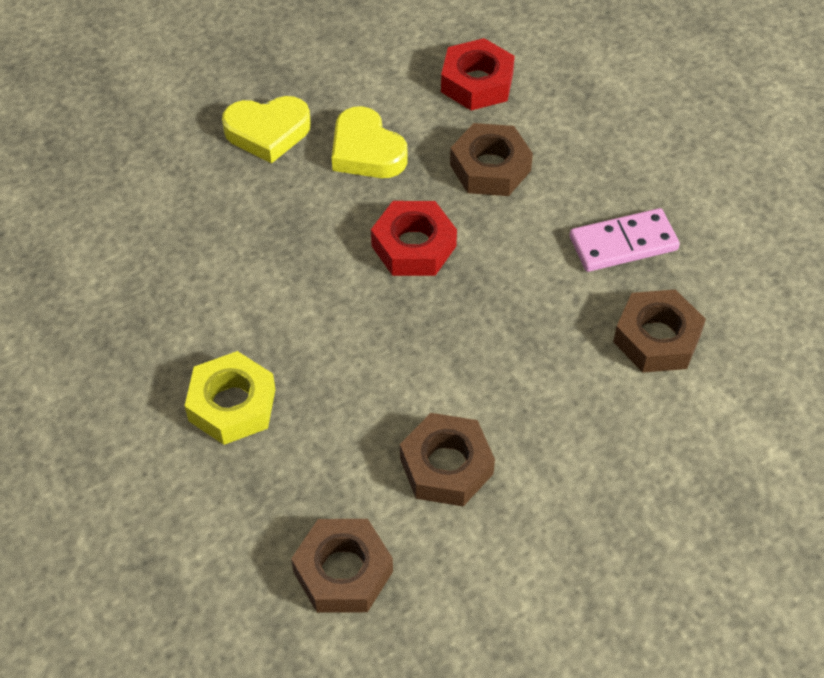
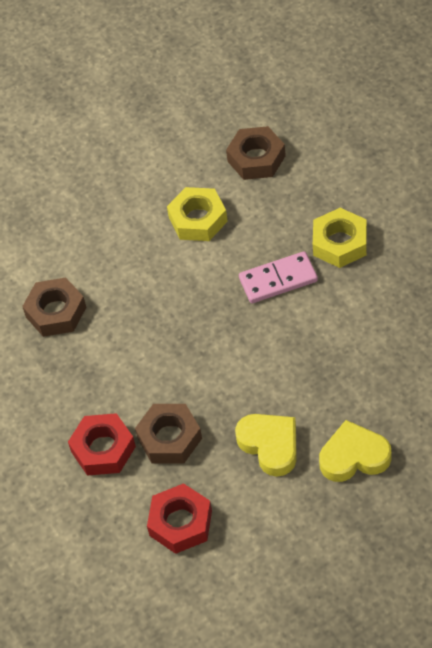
camera: 175 degrees left, 0 degrees up
red nut [371,201,457,276] -> red nut moved to [68,413,136,476]
brown nut [400,413,495,506] -> yellow nut [167,187,228,241]
pink domino [570,208,680,272] -> pink domino moved to [239,251,318,303]

